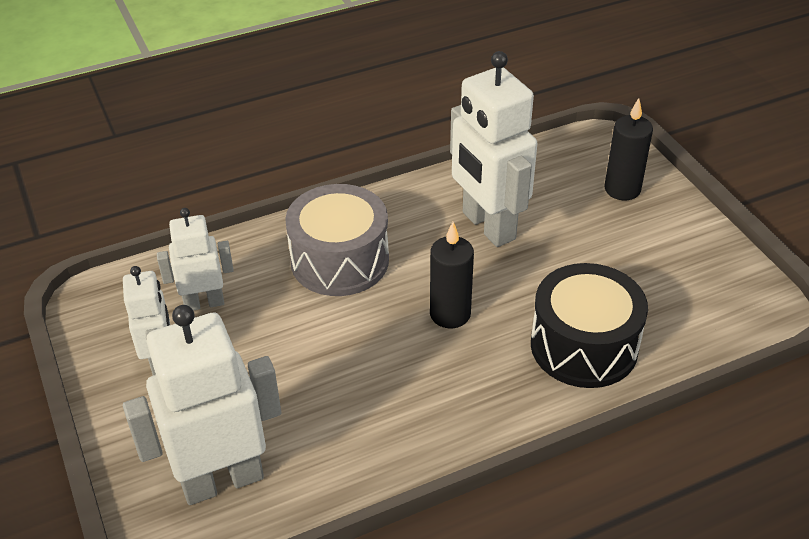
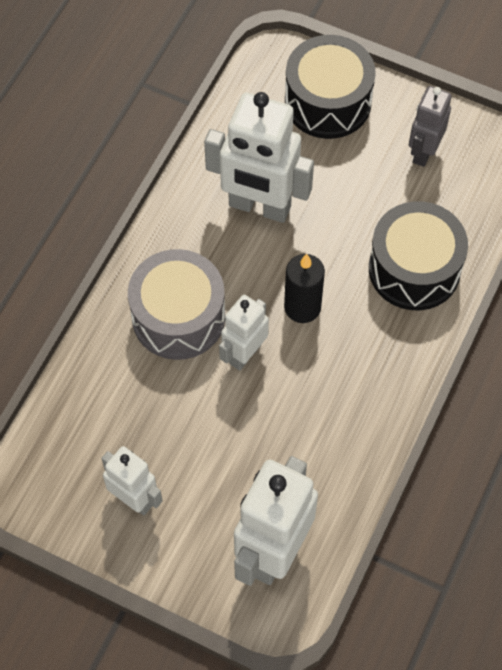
camera: 40 degrees left, 20 degrees up
white robot [157,208,234,311] -> white robot moved to [219,295,269,371]
black candle [604,98,653,200] -> black drum [285,35,376,139]
none -> grey robot [409,86,452,167]

